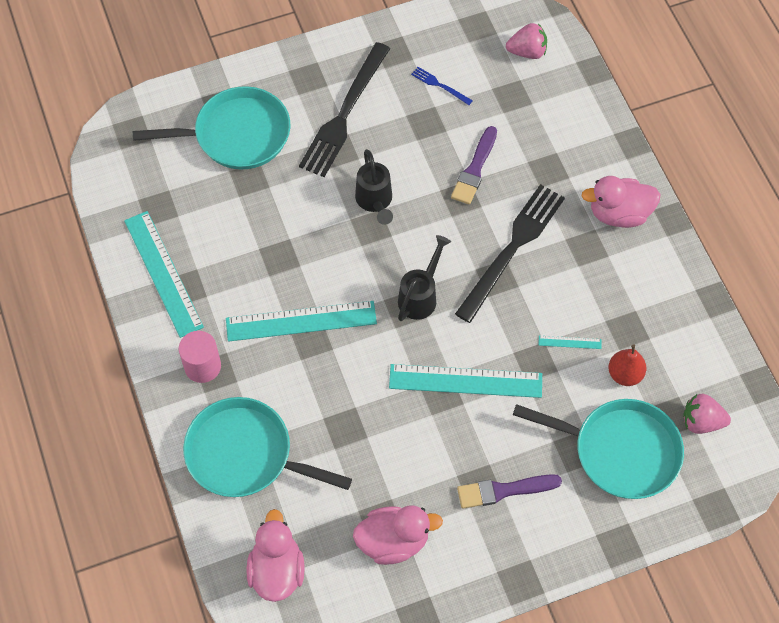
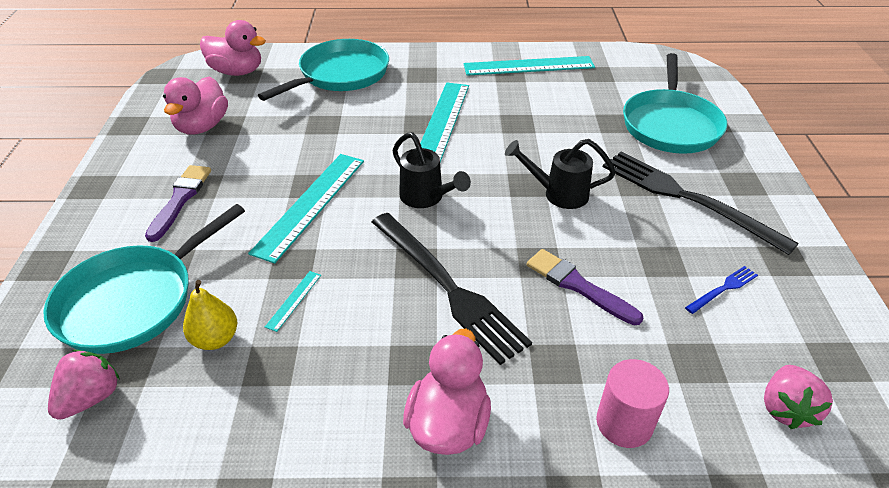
camera: 110 degrees right, 20 degrees down
pink cylinder [179,331,221,383] -> pink cylinder moved to [596,359,669,448]
red pear [608,344,646,386] -> yellow pear [183,280,237,350]

